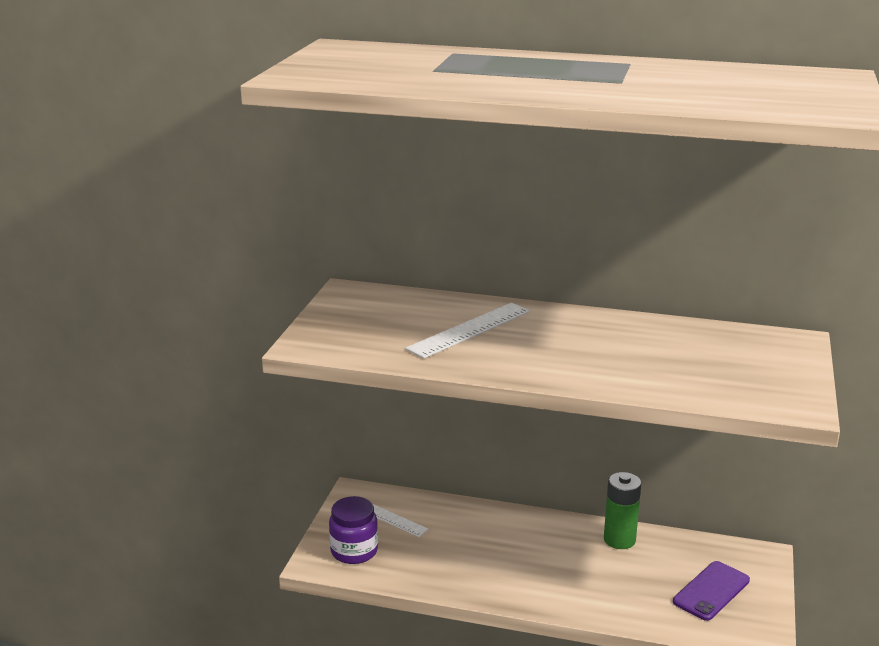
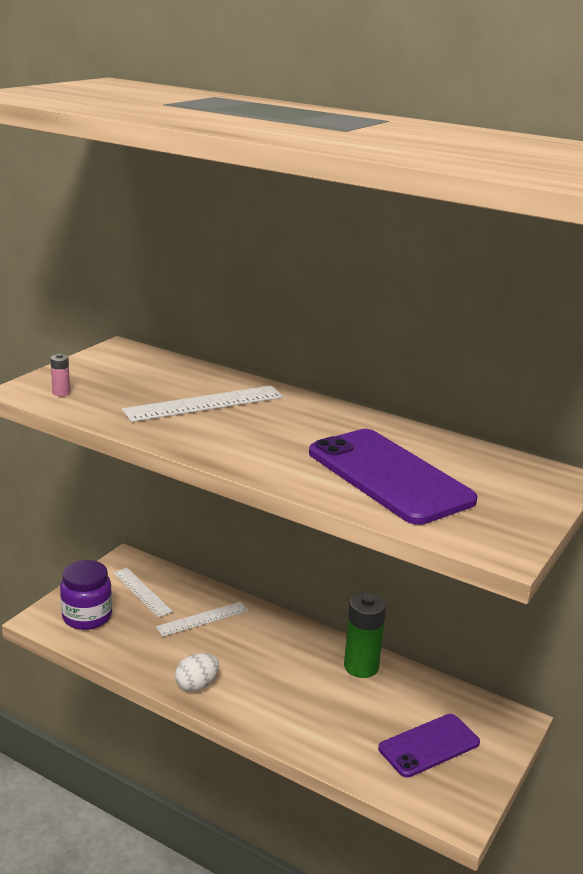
camera: 15 degrees right, 0 degrees up
none -> pink battery [50,354,70,396]
none -> white ruler [156,602,248,636]
none -> white egg [175,653,219,692]
none -> purple phone [309,429,478,525]

